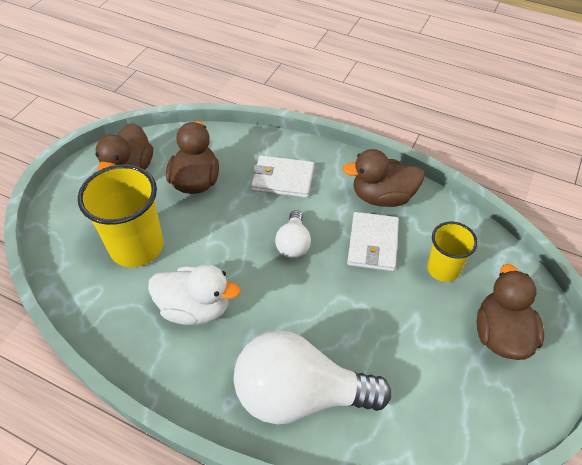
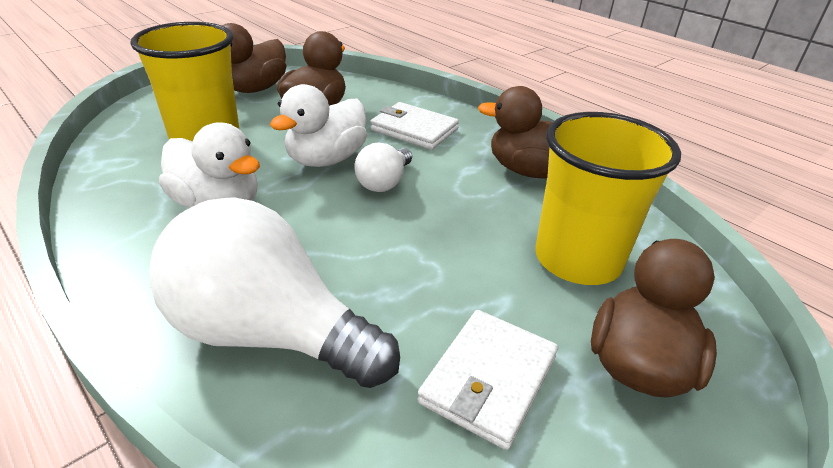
camera: 20 degrees right, 15 degrees down
white wallet [347,212,399,271] -> white wallet moved to [417,310,558,450]
yellow cup [427,222,478,282] -> yellow cup [536,112,681,285], size x1.69
none -> white duck [270,84,367,167]

